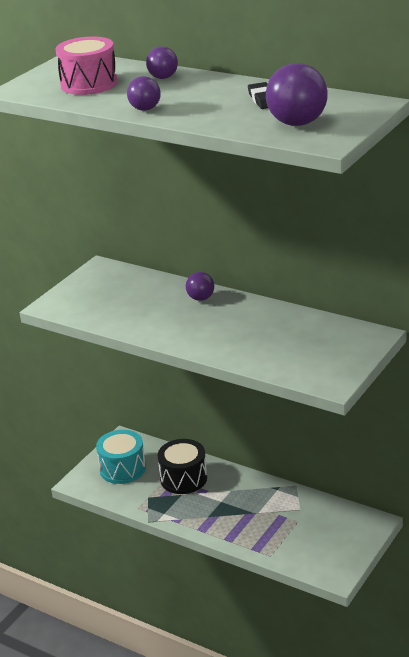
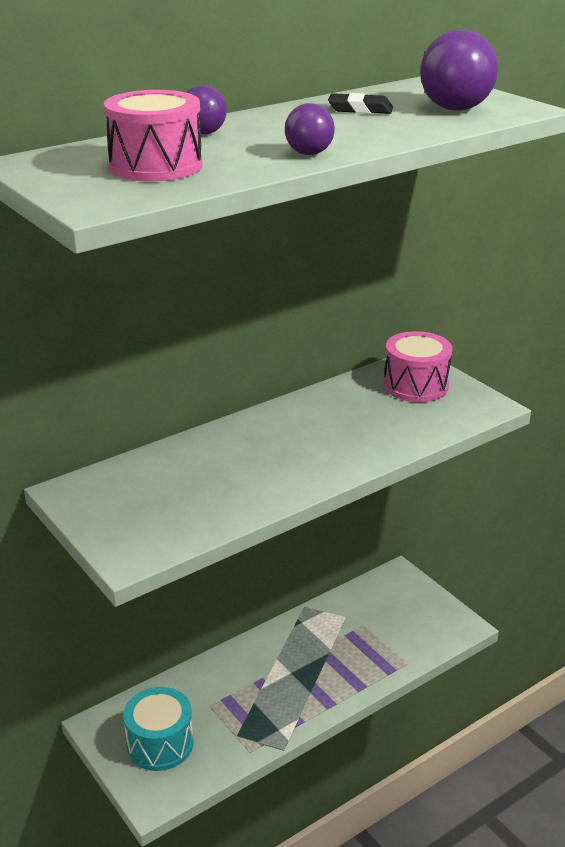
camera: 70 degrees left, 0 degrees up
black drum [157,439,207,494] -> none
purple ball [186,272,214,301] -> none
none -> pink drum [384,331,452,402]

